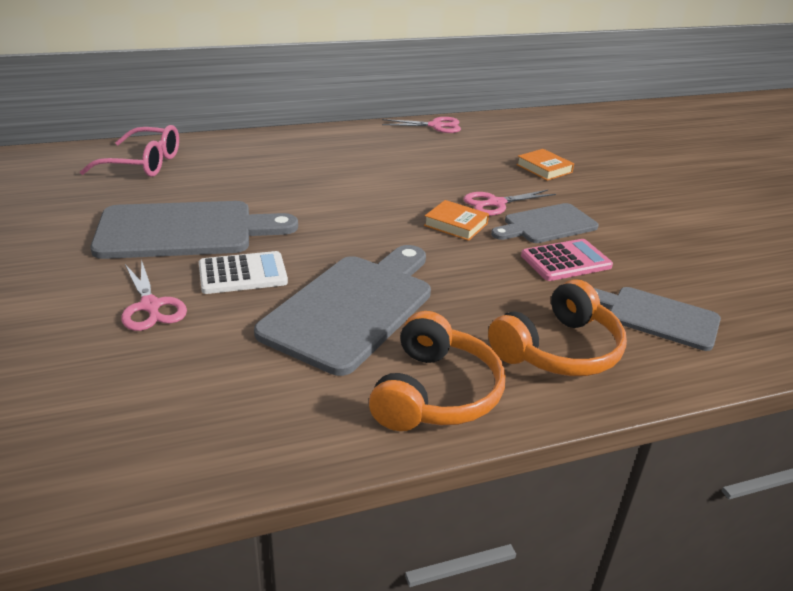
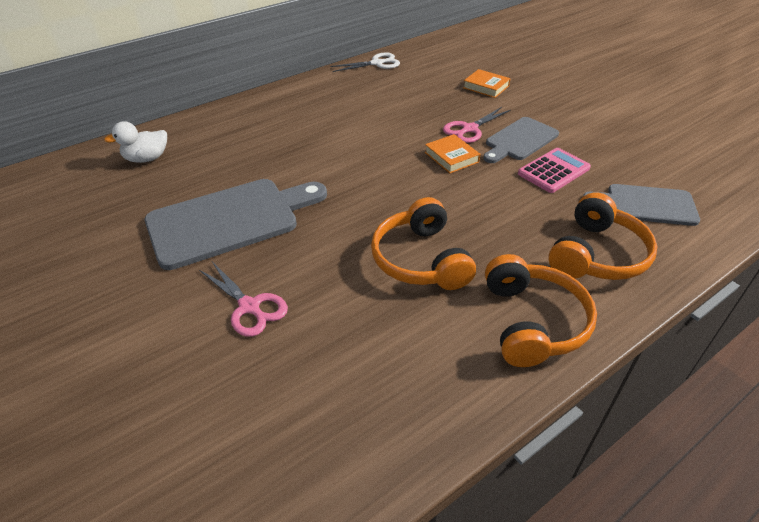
camera: 15 degrees left, 10 degrees up
pink glasses [80,125,179,177] -> white duck [104,121,167,163]
white calculator [199,251,288,294] -> none
grey cutting board [254,245,431,376] -> orange headphones [371,197,476,290]
pink scissors [382,117,461,133] -> white scissors [330,53,400,72]
orange book [424,200,489,241] -> orange book turned 45 degrees clockwise [425,134,480,173]

